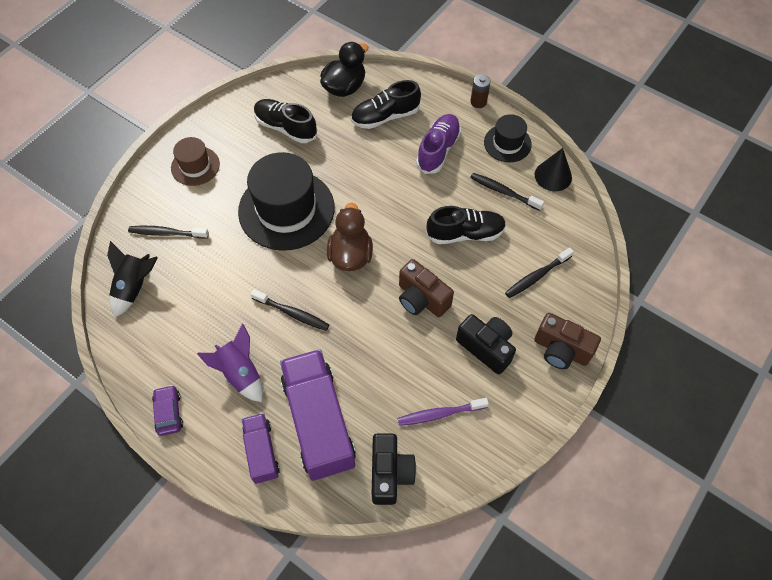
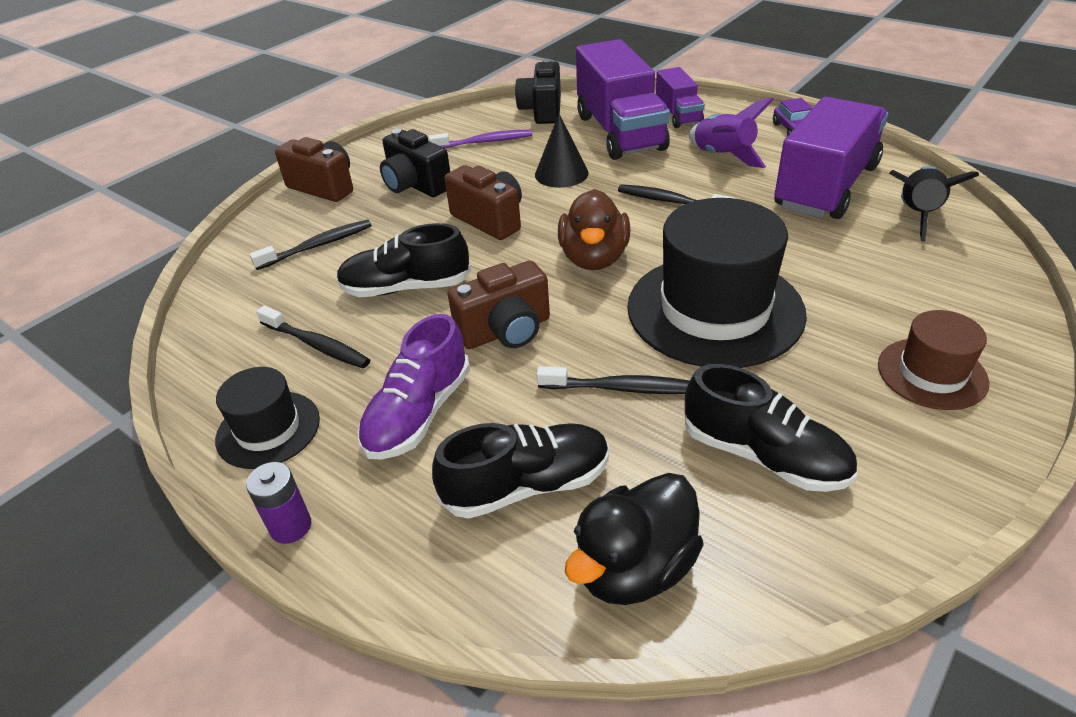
camera: 175 degrees left, 20 degrees down
black toothbrush [128,226,209,238] -> black toothbrush moved to [536,366,689,394]
brown battery [470,74,491,108] -> purple battery [246,462,311,544]
black cone [535,148,572,191] -> black cone moved to [535,114,589,188]
none -> brown camera [448,261,550,349]
none -> purple truck [774,97,888,219]

